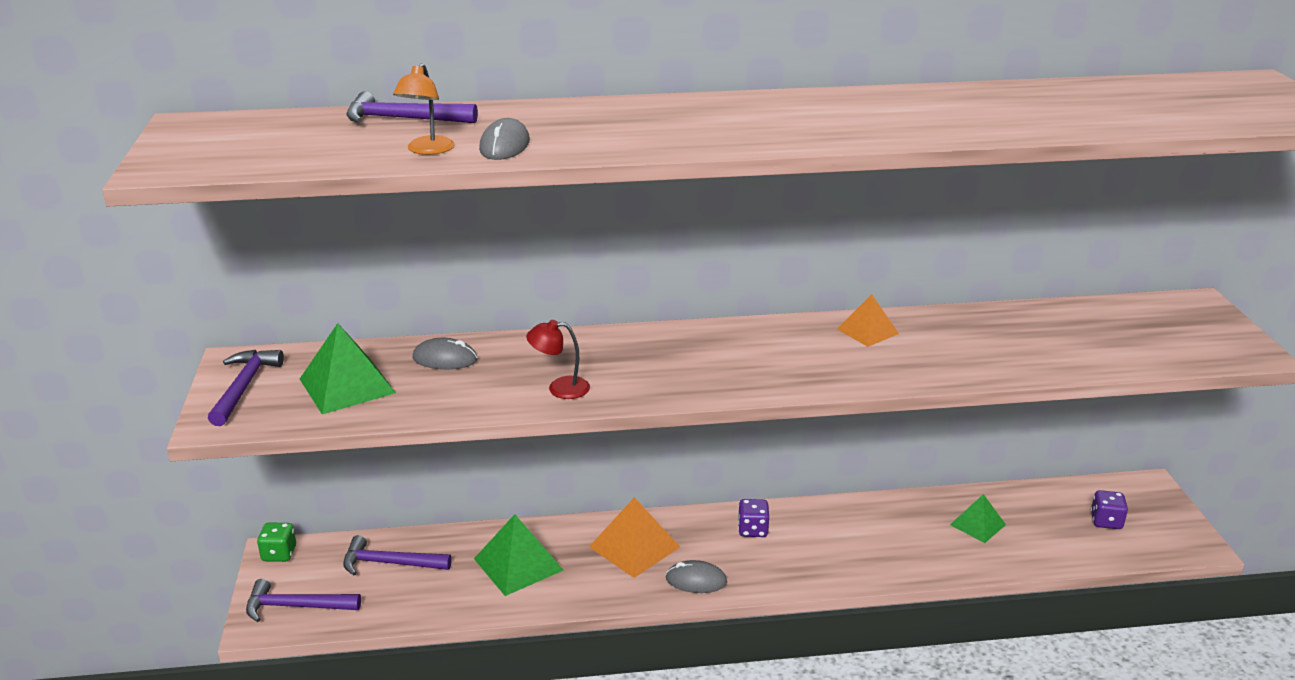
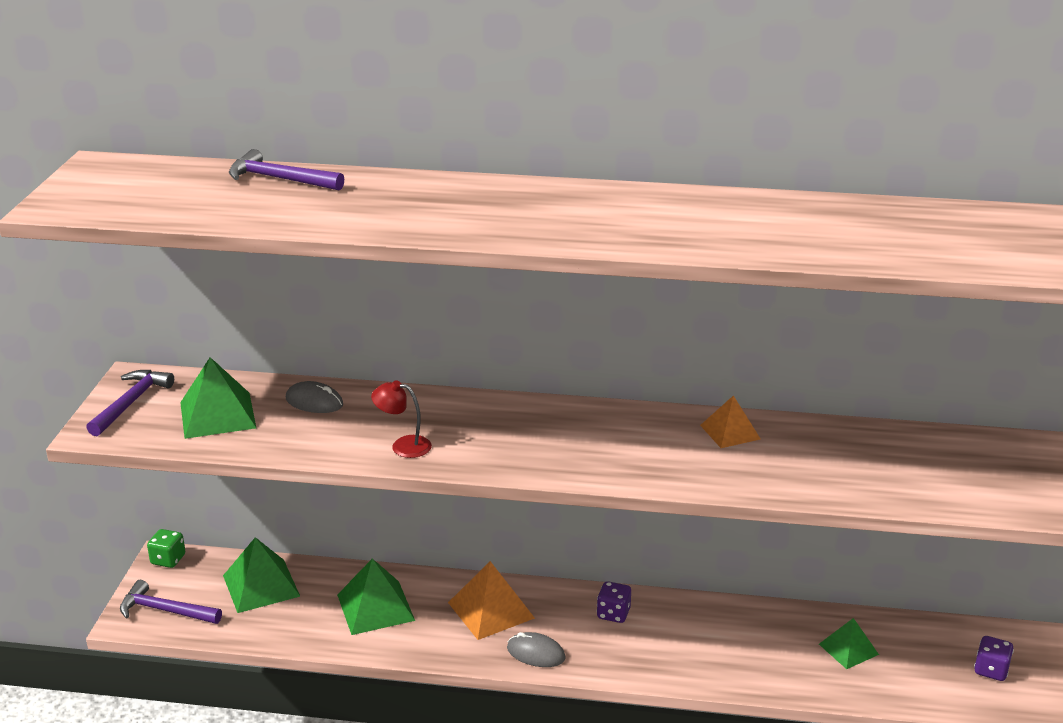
camera: 15 degrees right, 0 degrees up
purple hammer [343,535,452,576] -> green pyramid [223,537,300,613]
orange lamp [393,63,455,155] -> none
grey mouse [479,118,530,160] -> none

